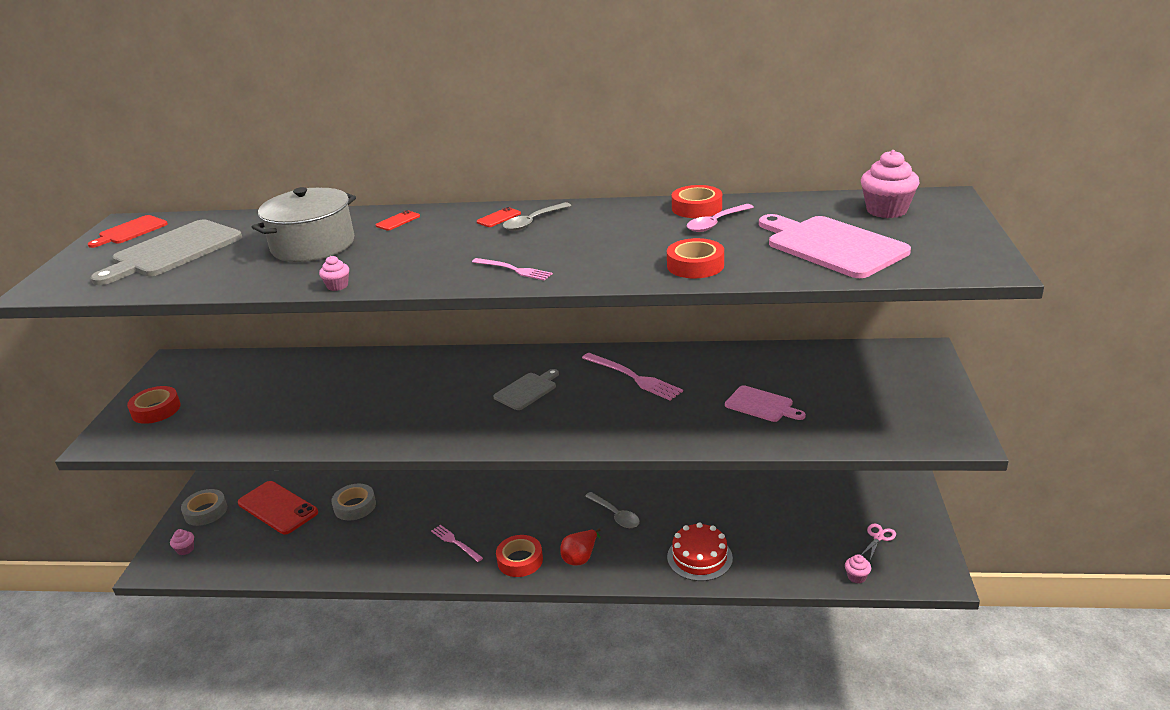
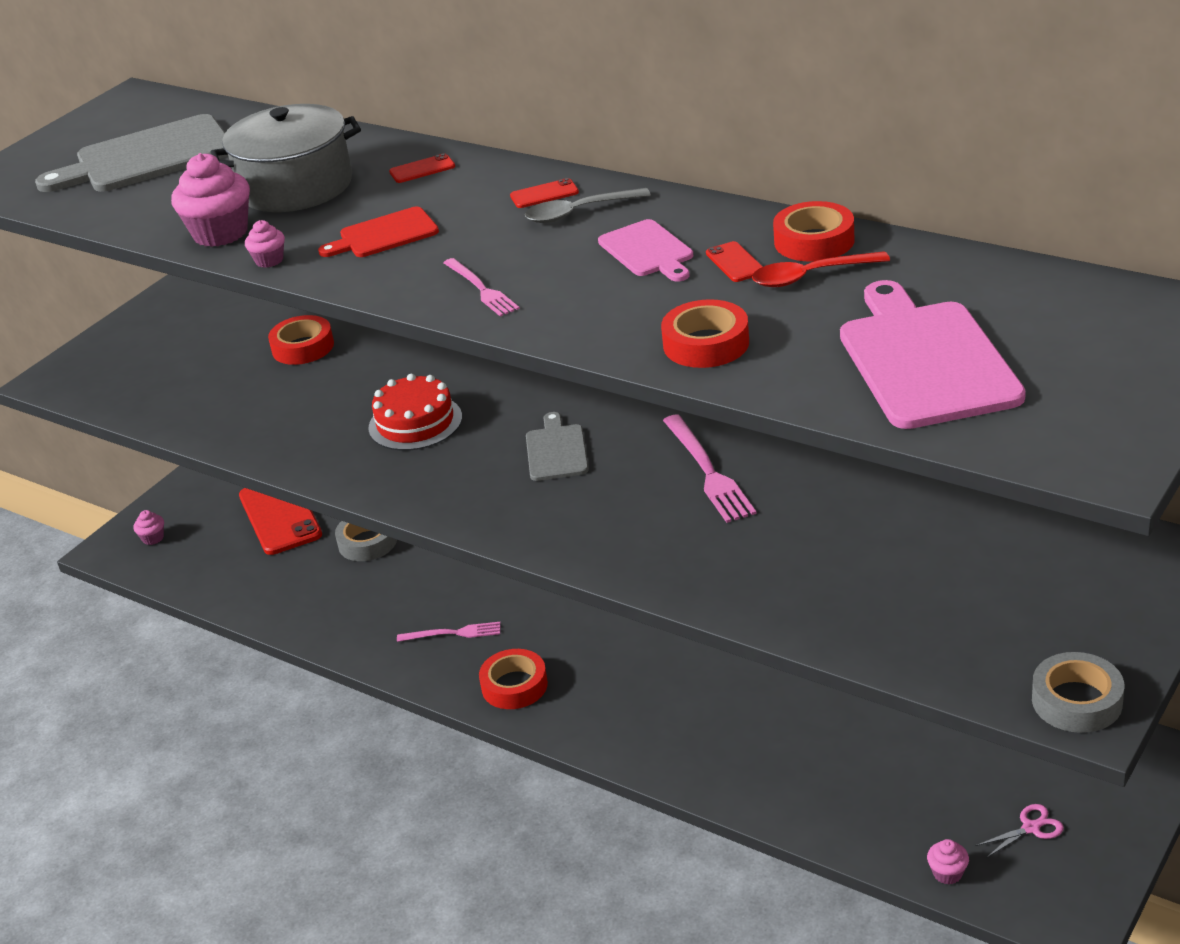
camera: 30 degrees right, 5 degrees up
red cutting board [88,215,168,248] -> red cutting board moved to [318,207,439,257]
red tape [127,386,181,424] -> red tape moved to [268,315,334,365]
grey tape [181,489,227,526] -> grey tape moved to [1032,652,1124,733]
pink fork [431,525,483,562] -> pink fork turned 105 degrees clockwise [397,622,500,642]
grey cutting board [493,369,559,410] -> grey cutting board turned 75 degrees counterclockwise [526,412,589,481]
red pear [560,528,601,566] -> none
grey spoon [585,492,640,528] -> none
red cake [667,522,733,581] -> red cake moved to [369,374,462,451]
pink spoon [687,204,754,232] -> red spoon [752,251,890,287]
pink cutting board [725,385,806,422] -> pink cutting board moved to [598,219,693,282]
pink cupcake [861,150,920,218] -> pink cupcake moved to [171,153,250,247]
none -> red phone [706,241,763,282]

